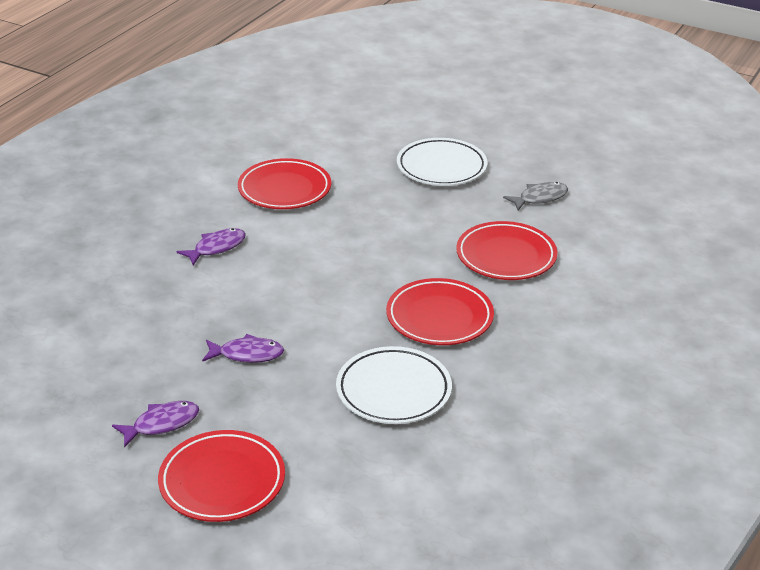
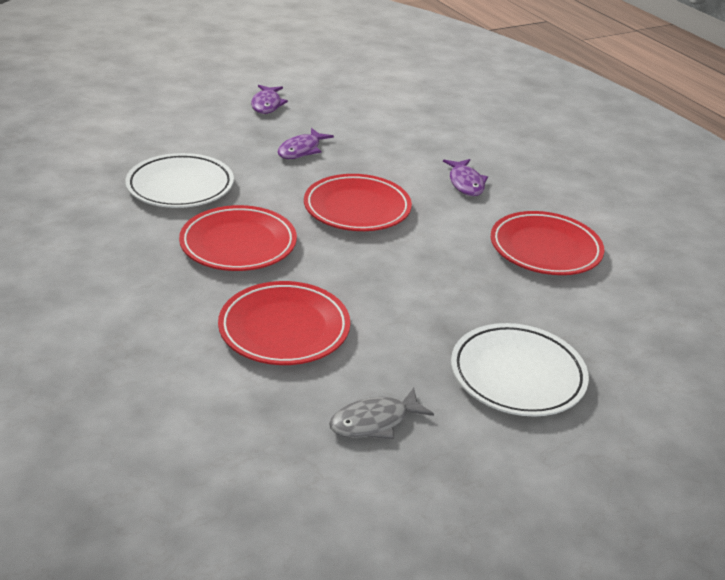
camera: 120 degrees right, 0 degrees up
red plate [158,430,285,522] -> red plate moved to [304,174,412,231]
grey fish [503,182,568,211] -> grey fish turned 60 degrees clockwise [329,388,434,439]

